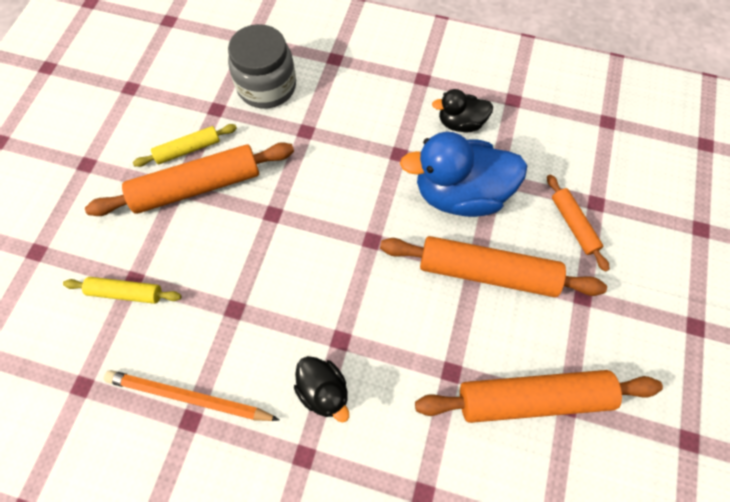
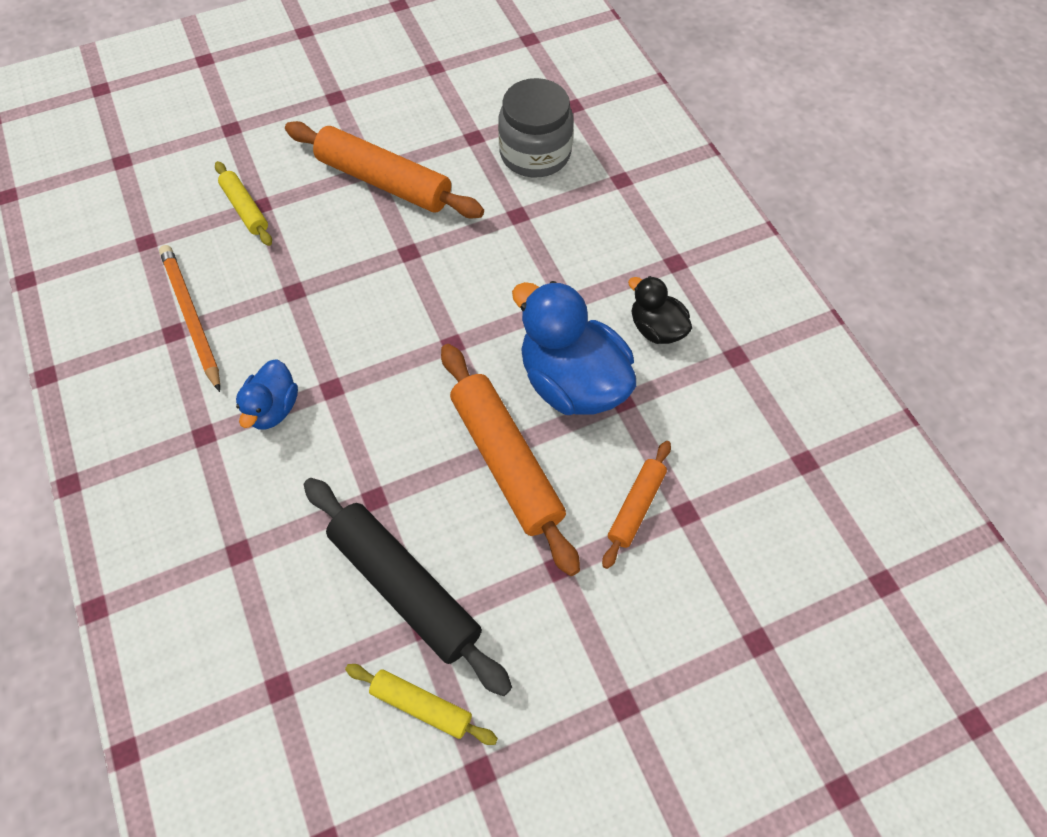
camera: 50 degrees right, 5 degrees down
yellow rolling pin [133,124,237,167] -> yellow rolling pin moved to [345,664,498,745]
black duck [294,356,349,423] -> blue duck [236,359,298,429]
orange rolling pin [415,370,663,423] -> black rolling pin [304,478,512,696]

